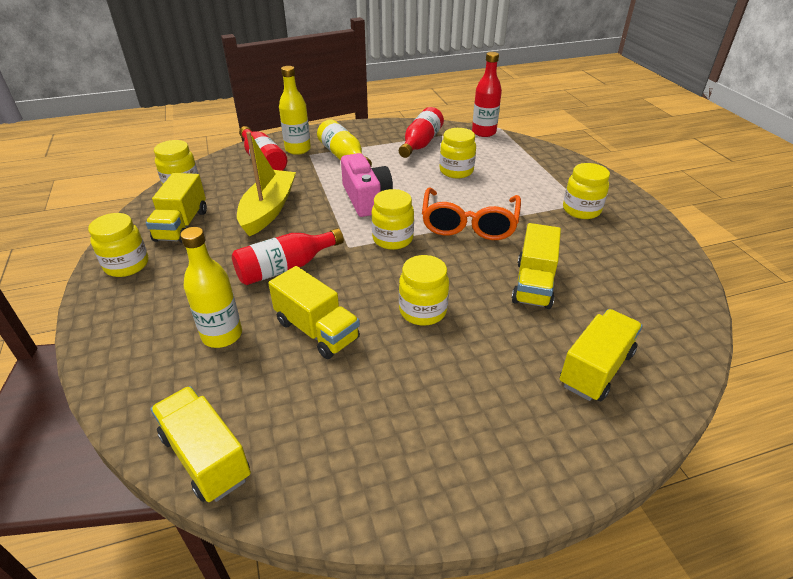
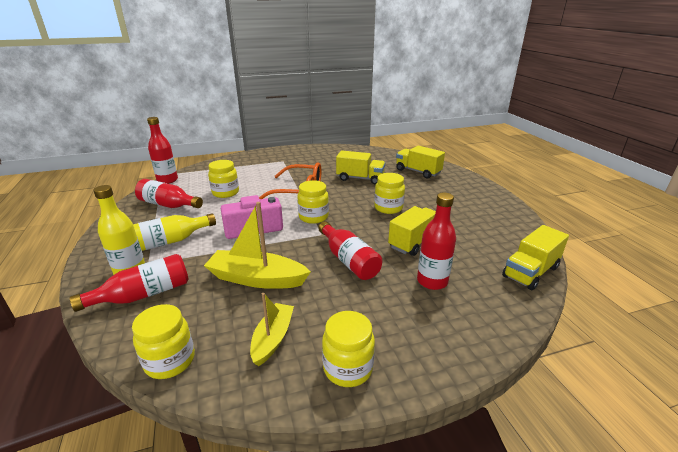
camera: 90 degrees left, 10 degrees down
yellow truck [146,173,207,243] -> yellow boat [250,293,294,366]
yellow bottle [180,227,242,348] -> red bottle [417,193,456,290]
yellow jar [563,163,610,219] -> none

